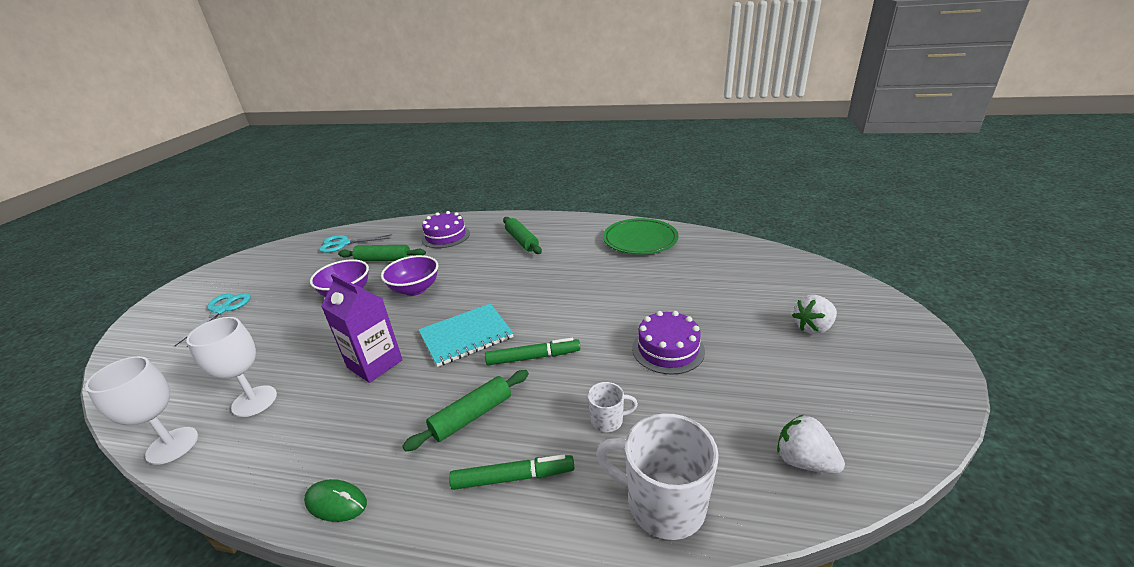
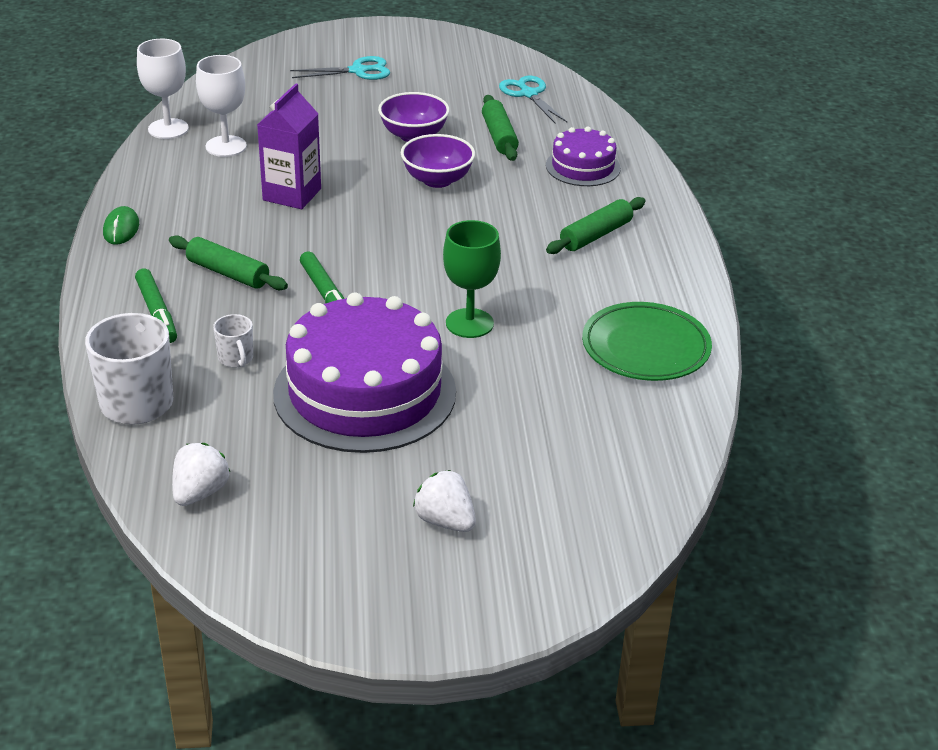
camera: 70 degrees right, 5 degrees up
turquoise notebook [418,304,514,367] -> none
purple cake [632,311,705,375] -> purple cake [273,293,456,453], size x1.95
none -> green goblet [443,220,501,338]

